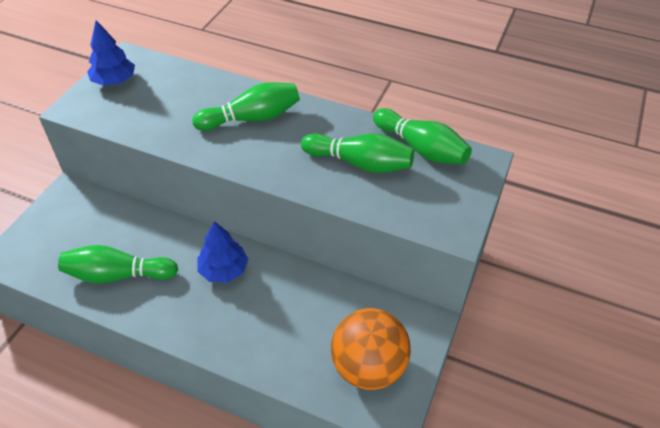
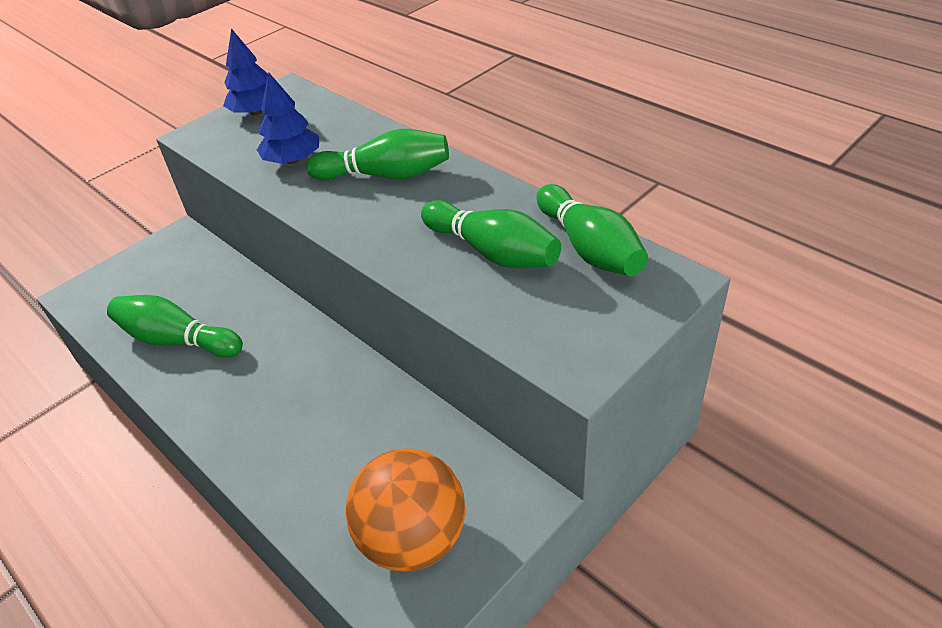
camera: 25 degrees right, 5 degrees down
blue tree [197,221,248,283] -> blue tree moved to [257,73,319,164]

